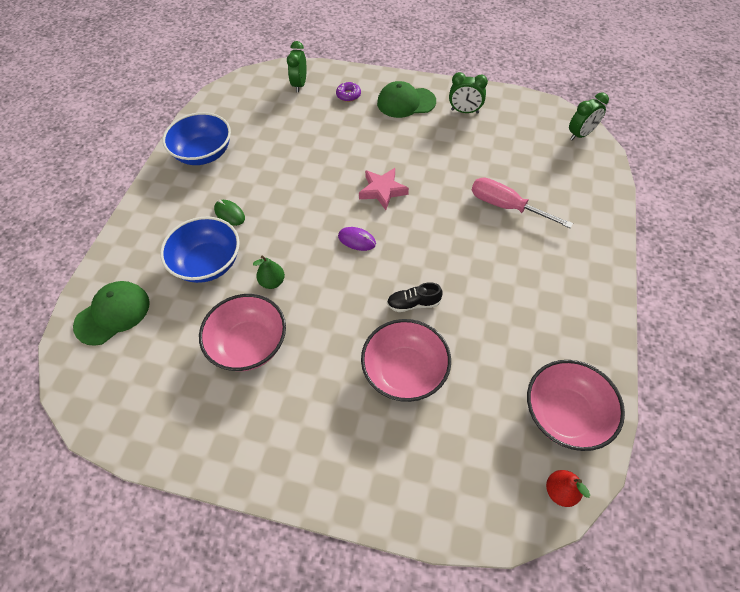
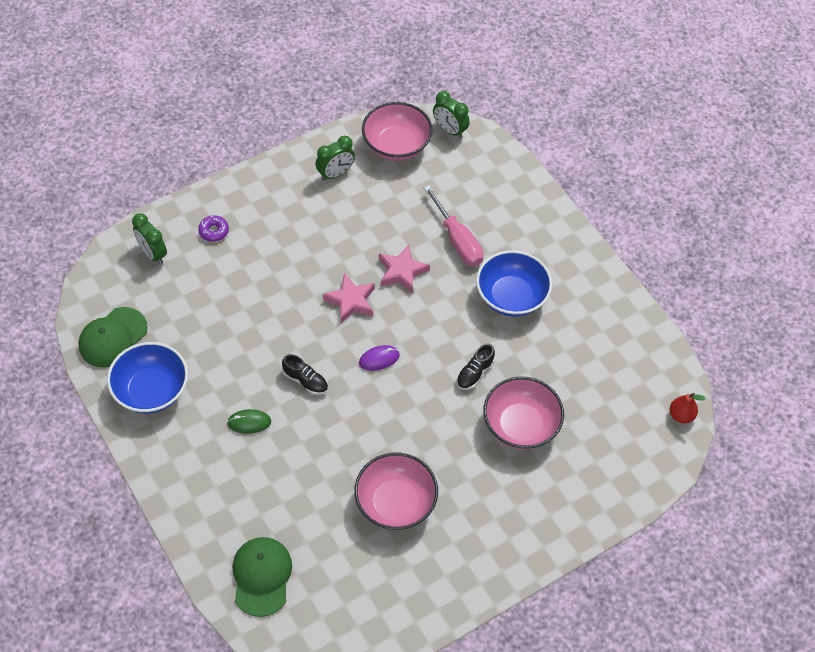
camera: 50 degrees left, 0 degrees up
blue bowl [160,217,240,283] -> blue bowl moved to [476,250,552,316]
green pear [253,256,285,289] -> none
green cap [377,81,436,118] -> green cap moved to [78,307,148,368]
pink screwdriver [472,178,573,228] -> pink screwdriver turned 105 degrees counterclockwise [423,185,484,266]
pink bowl [527,360,625,451] -> pink bowl moved to [362,102,433,161]
green clock [569,93,609,140] -> green clock turned 120 degrees clockwise [433,91,470,138]
none -> black shoe [282,354,328,395]
none -> pink star [379,245,430,293]

